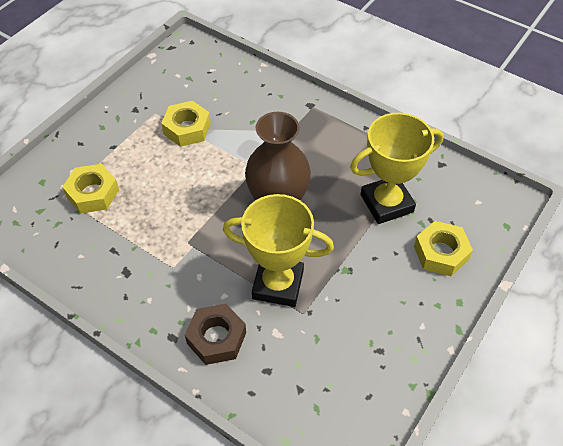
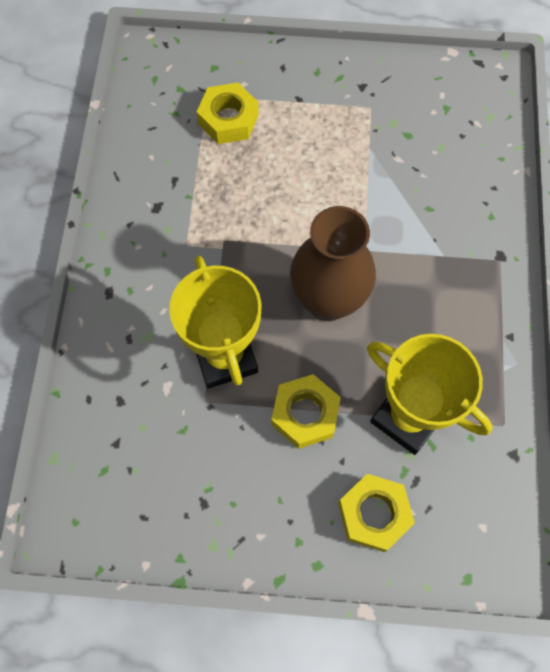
camera: 60 degrees right, 15 degrees up
yellow nut [161,101,211,147] -> yellow nut moved to [271,374,341,449]
brown nut [185,304,246,365] -> none

